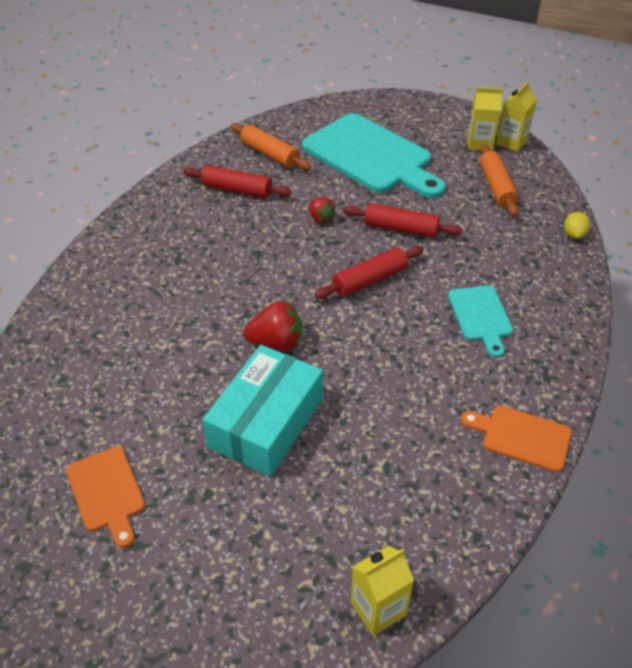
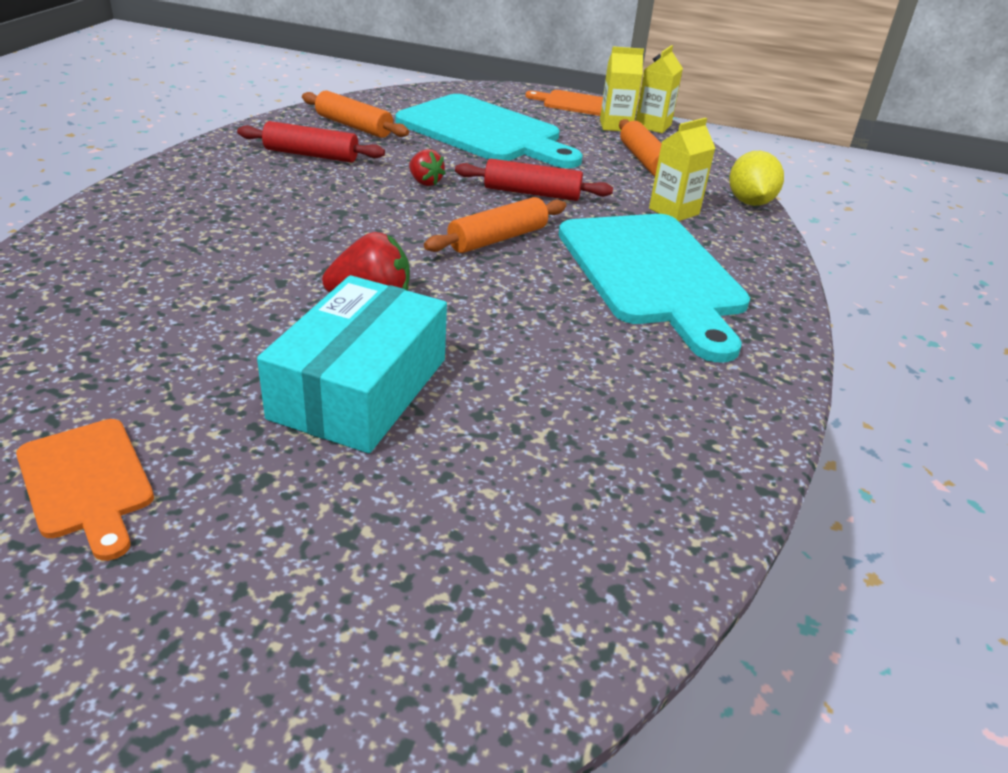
camera: 10 degrees left, 10 degrees down
red rolling pin [314,246,424,299] -> orange rolling pin [424,197,566,253]
yellow carton [350,546,414,636] -> yellow carton moved to [649,118,715,221]
turquoise cutting board [448,285,513,358] -> turquoise cutting board [559,214,750,362], size x2.02
orange cutting board [461,406,572,472] -> orange cutting board moved to [525,90,603,116]
yellow lemon [564,212,590,239] -> yellow lemon [729,151,784,206], size x1.62

